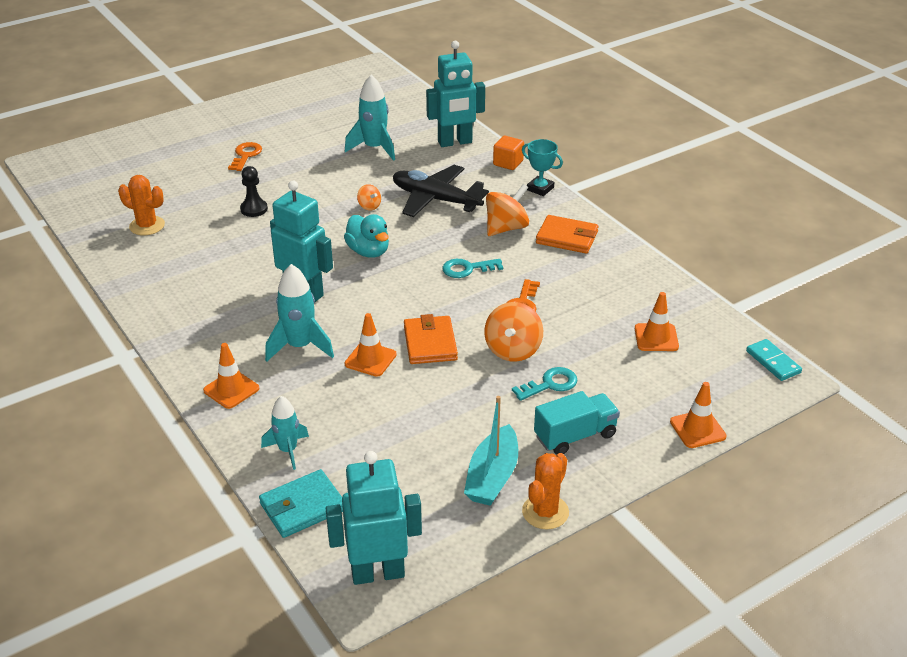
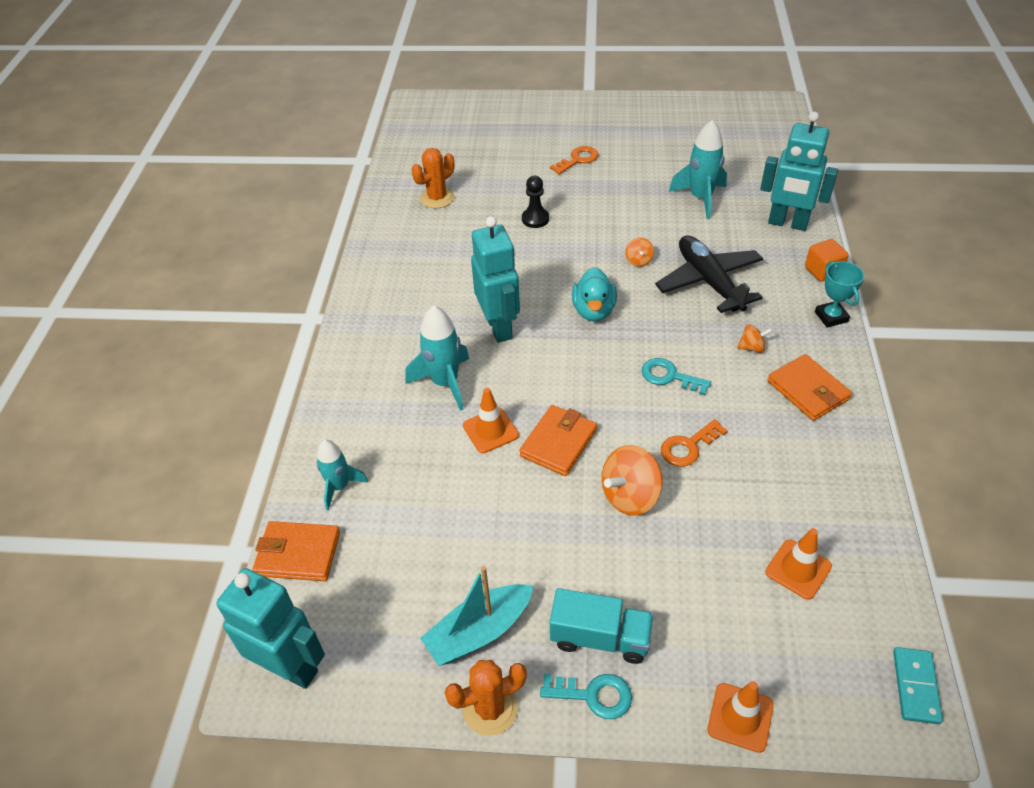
camera: 40 degrees right, 10 degrees up
orange cactus [118,175,165,235] -> orange cactus turned 75 degrees clockwise [411,148,454,208]
orange traffic cone [203,343,259,409] -> none
turquoise wallet [259,469,343,538] -> orange wallet [253,521,340,581]
orange spinning top [486,184,529,236] -> orange spinning top [737,324,773,353], size x0.52
turquoise key [512,367,578,401] -> turquoise key moved to [540,674,632,719]

